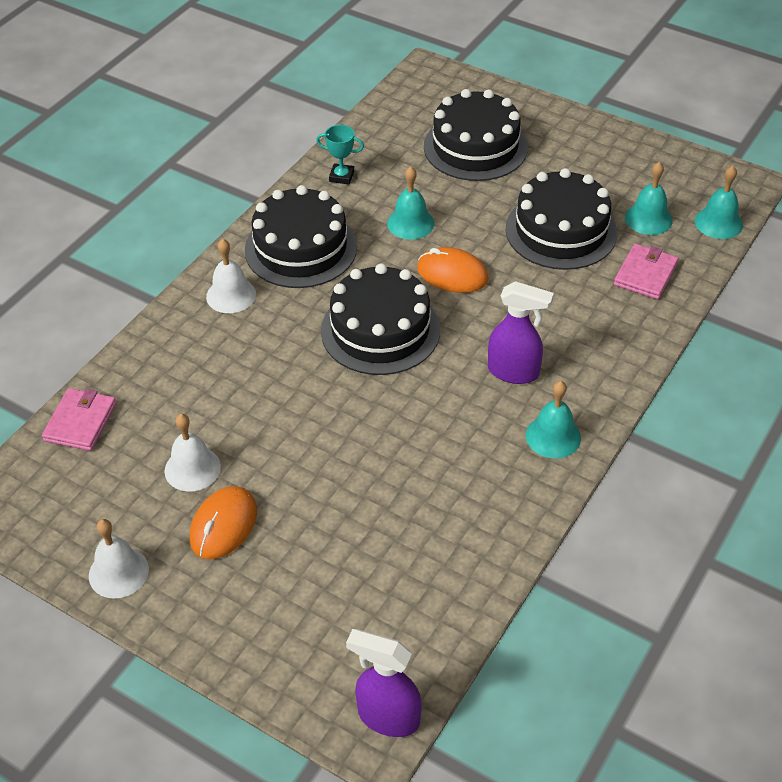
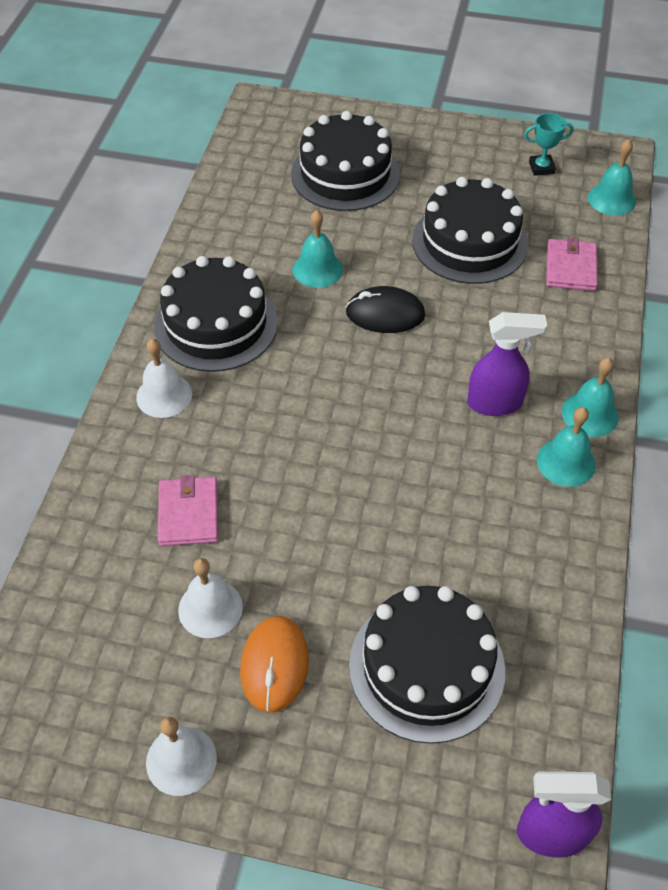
camera: 20 degrees left, 5 degrees up
pink wallet [42,388,116,451] -> pink wallet moved to [158,475,218,546]
turquoise trophy [316,125,364,184] -> turquoise trophy moved to [524,113,574,176]
black cake [321,264,440,375] -> black cake moved to [349,586,505,744]
orange mouse [417,247,489,293] -> black mouse [346,286,425,333]
turquoise bell [625,162,673,235] -> turquoise bell moved to [562,358,619,437]

